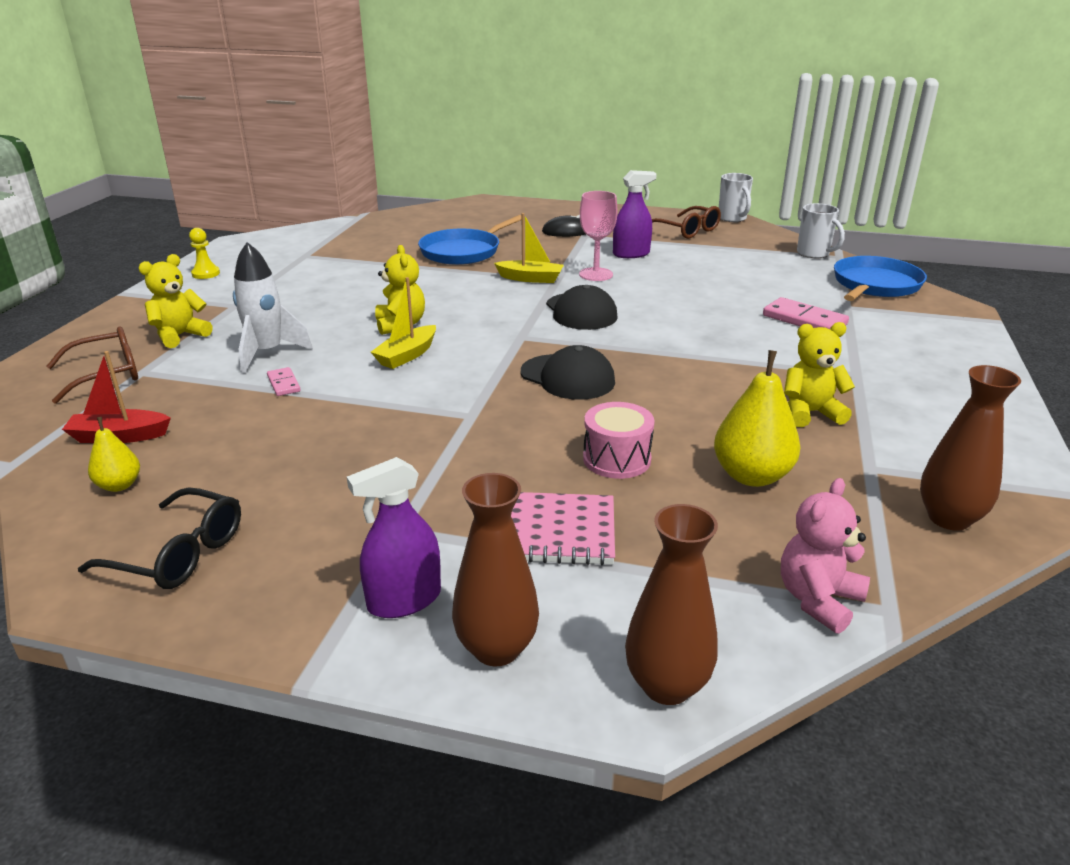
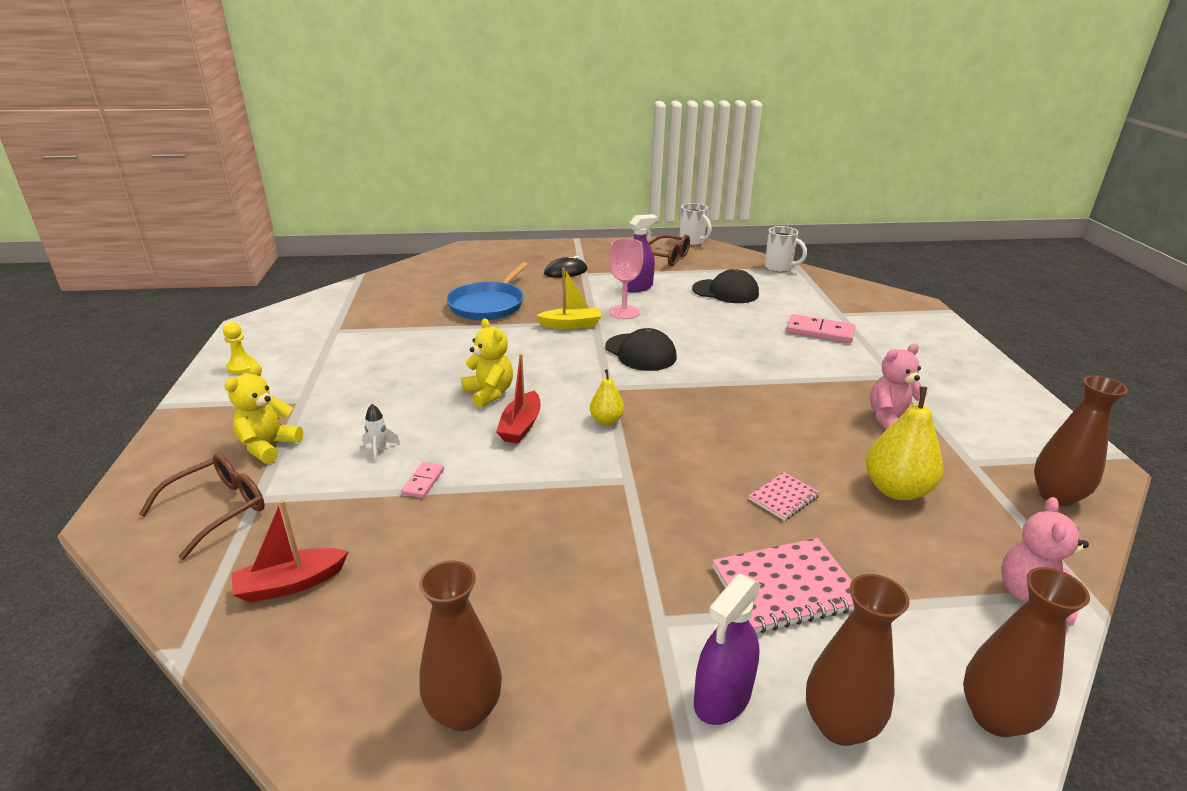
camera: 20 degrees left, 0 degrees up
black glasses [78,487,241,589] -> brown vase [419,560,502,731]
yellow pear [88,417,140,492] -> yellow pear moved to [590,369,624,425]
white rocket [233,242,313,374] -> white rocket [362,404,400,463], size x0.46
pink domino [267,367,301,396] -> pink domino turned 60 degrees clockwise [401,462,444,498]
yellow boat [371,277,436,369] -> red boat [496,354,541,444]
black cap [521,345,615,400] -> black cap moved to [692,269,759,303]
pink drum [583,402,655,479] -> pink notebook [749,472,820,521]
yellow teddy bear [784,322,855,427] -> pink teddy bear [870,343,928,430]
blue pan [834,256,927,301] -> none

